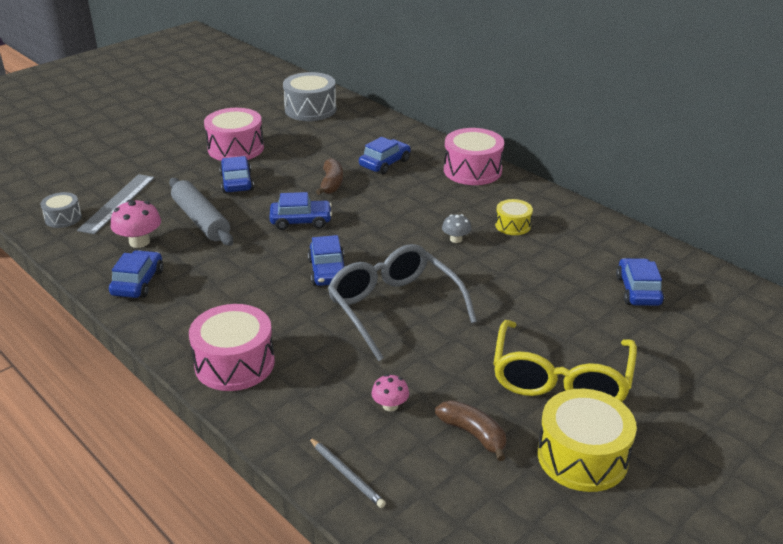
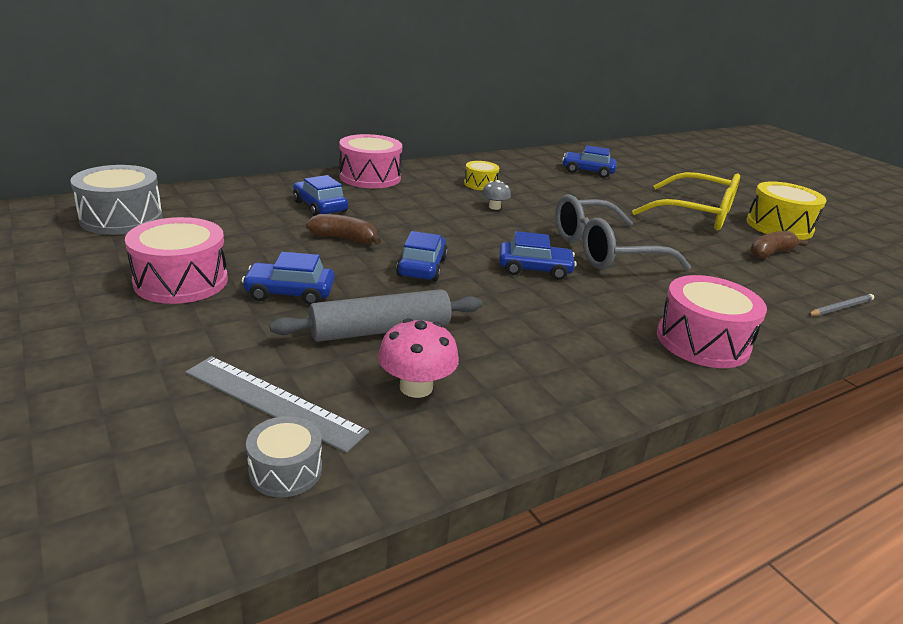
camera: 80 degrees left, 5 degrees down
blue car [109,250,163,298] -> none
pink mushroom [372,374,409,411] -> none

